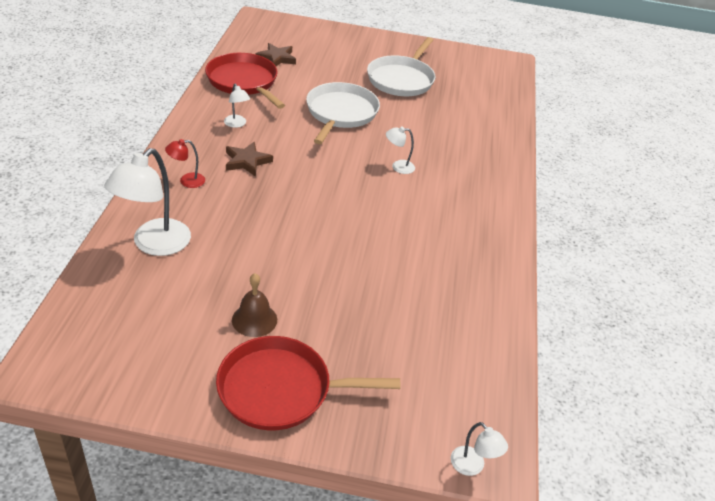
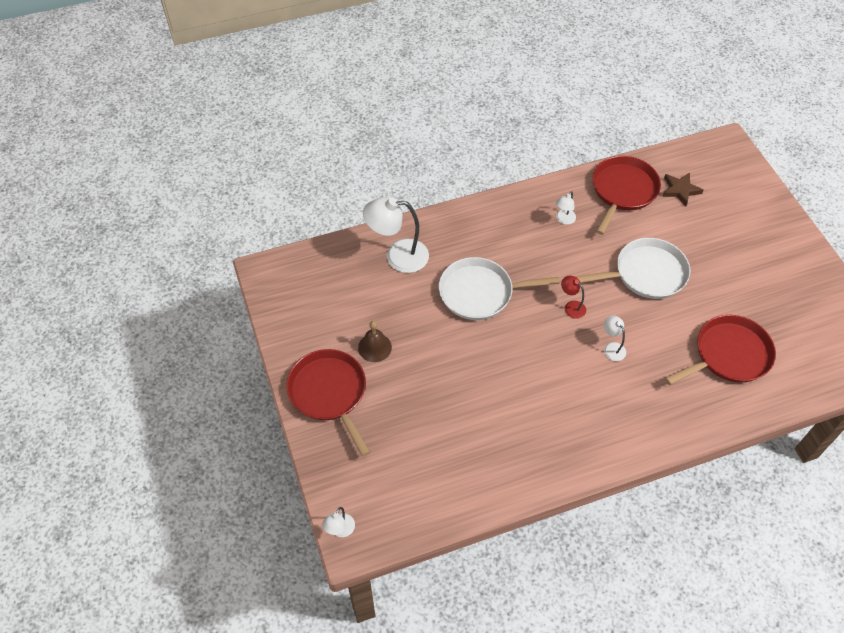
camera: 65 degrees right, 15 degrees up
red lamp [165,139,205,188] -> red lamp moved to [561,276,586,319]
brown star [226,142,273,177] -> none
white pan [367,37,436,96] -> white pan moved to [439,257,559,320]
none -> red pan [665,315,776,385]

